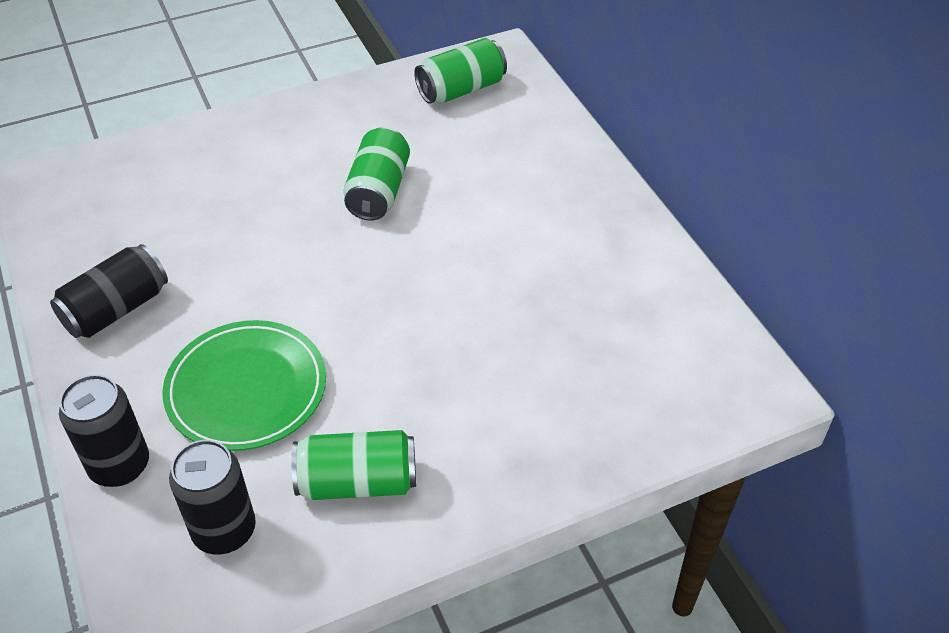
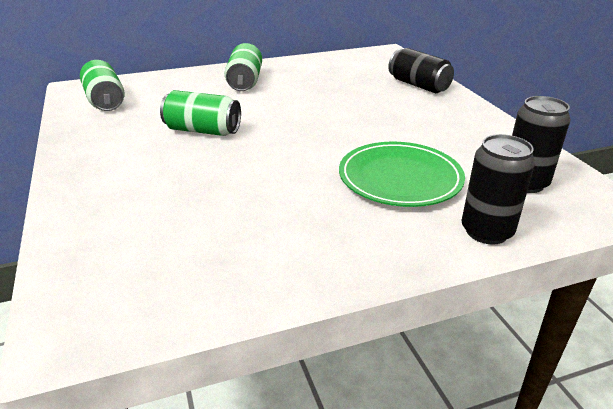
camera: 85 degrees left, 15 degrees down
black can [50,244,168,338] -> black can moved to [388,48,454,93]
green can [291,430,416,500] -> green can moved to [225,43,262,91]

